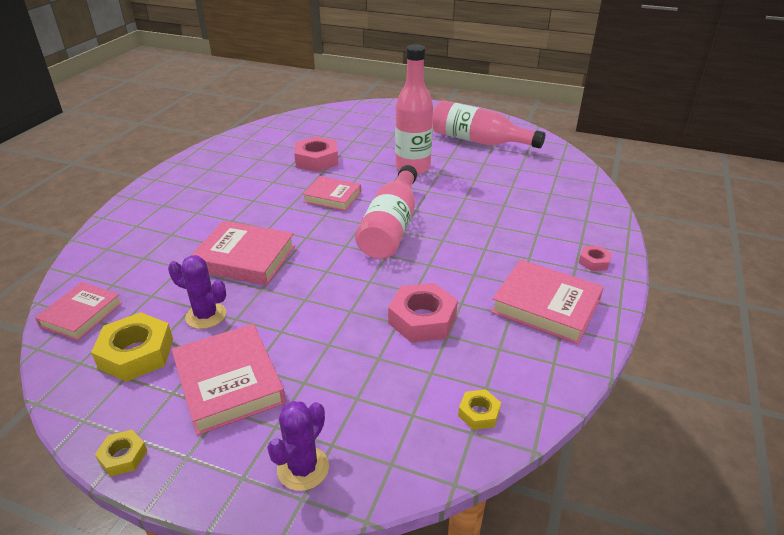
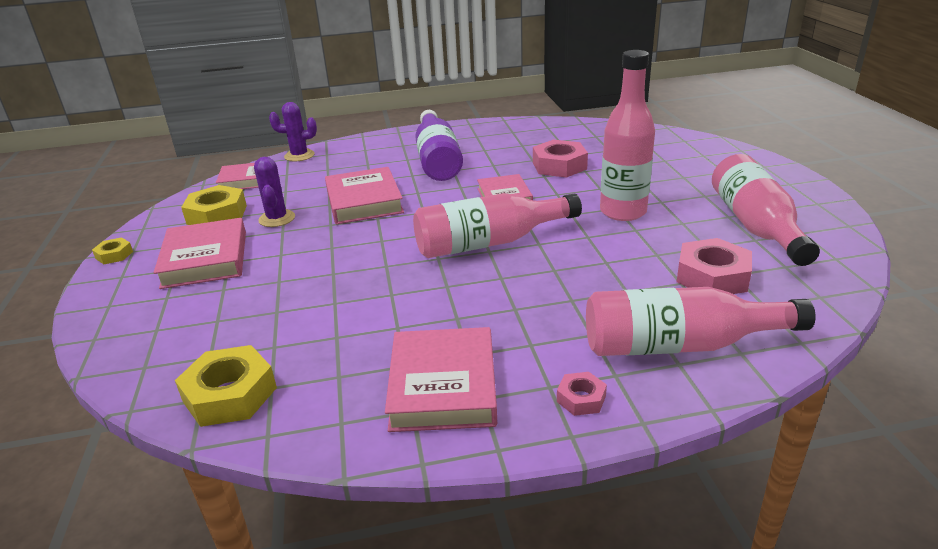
camera: 60 degrees right, 5 degrees down
pink book [172,324,286,435] -> pink book turned 45 degrees counterclockwise [154,218,246,289]
purple cactus [267,401,329,491] -> purple cactus moved to [269,102,317,161]
pink nut [388,283,458,343] -> pink nut moved to [677,238,752,294]
yellow nut [458,389,501,430] -> yellow nut [175,345,277,427], size x1.91
none -> purple bottle [415,110,463,181]
none -> pink bottle [586,287,816,356]

